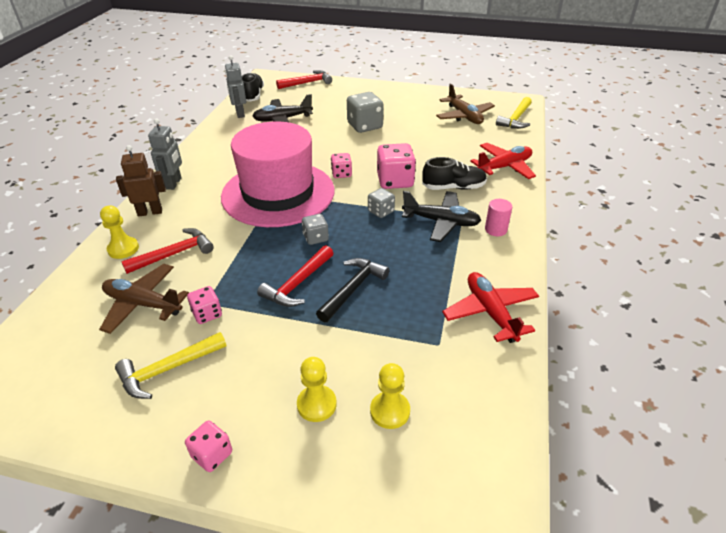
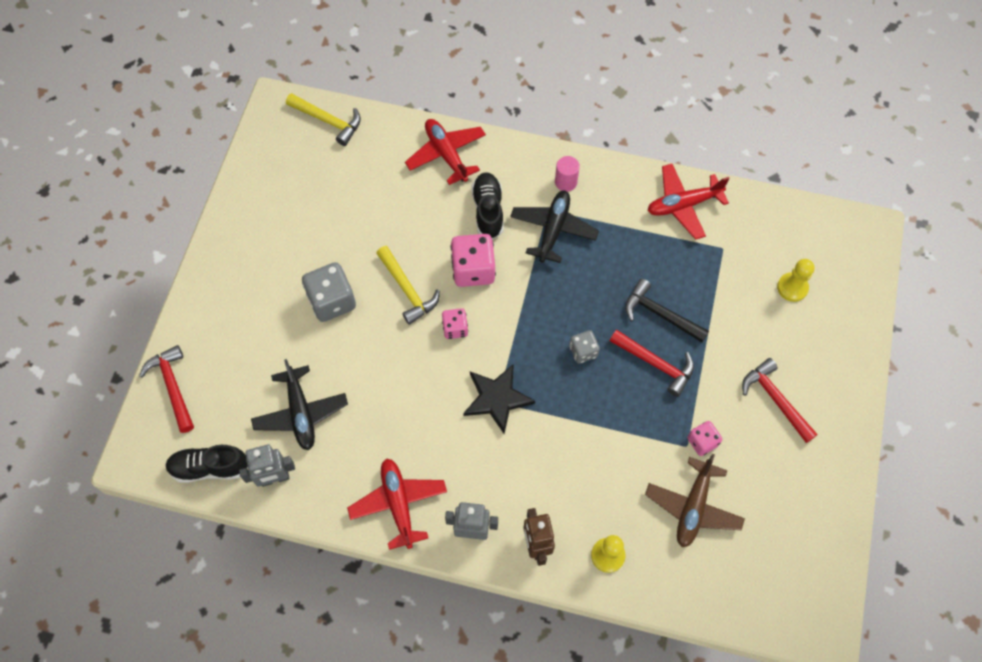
camera: 90 degrees left, 25 degrees up
yellow hammer [115,332,226,399] -> yellow hammer moved to [376,246,440,325]
red hammer [121,228,214,274] -> red hammer moved to [742,358,818,443]
pink dice [185,420,232,472] -> none
pink hat [221,121,335,227] -> black star [463,364,535,434]
yellow pawn [297,357,337,422] -> none
grey dice [368,188,395,218] -> none
brown plane [436,84,495,124] -> none
none -> red plane [347,458,447,550]

